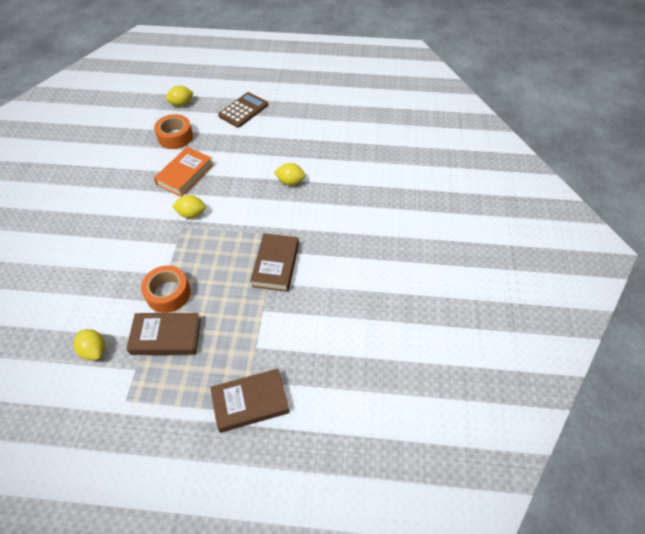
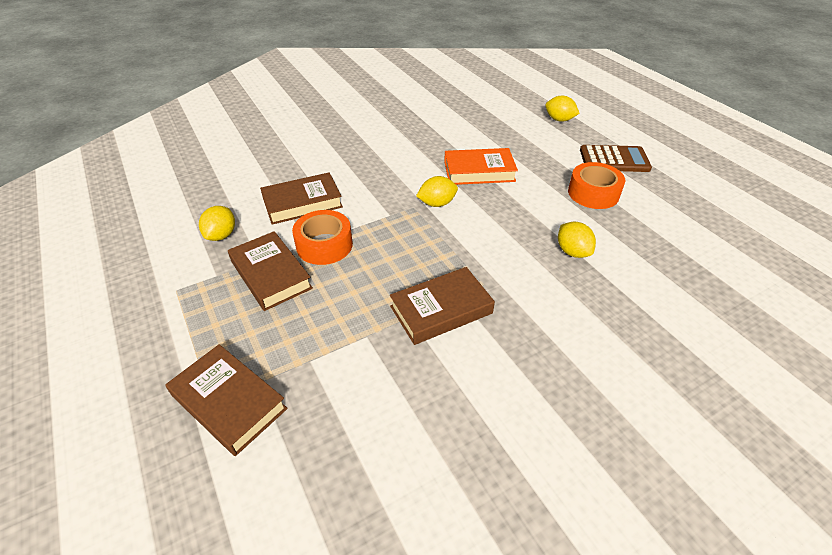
camera: 55 degrees right, 10 degrees down
orange tape [154,114,193,149] -> orange tape moved to [568,162,625,209]
yellow lemon [172,195,206,218] -> yellow lemon turned 75 degrees counterclockwise [416,176,458,207]
none -> brown book [260,173,343,225]

